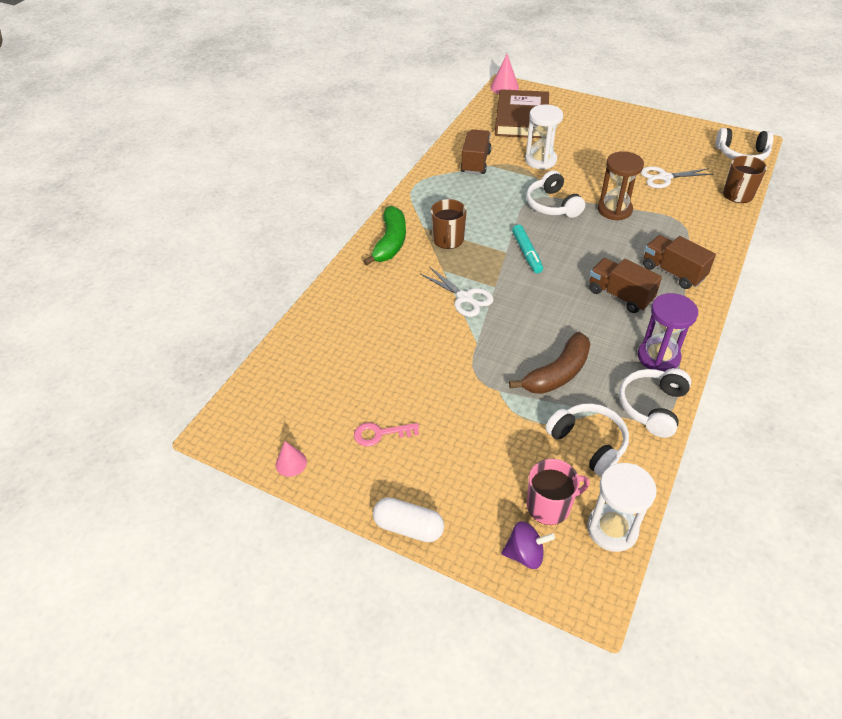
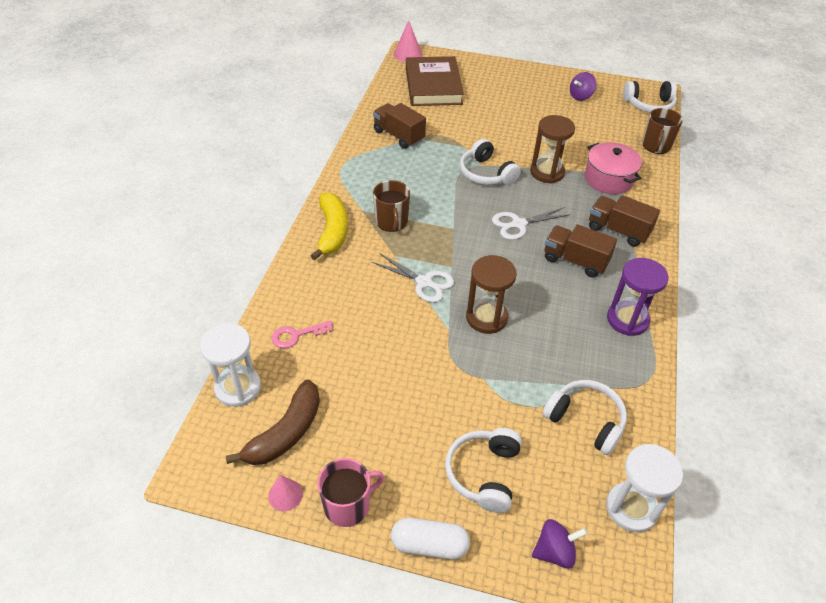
camera: 15 degrees left, 0 degrees up
pink key [354,422,419,447] -> pink key moved to [271,321,333,348]
green banana [363,206,406,266] -> yellow banana [311,192,348,260]
brown truck [460,129,491,175] -> brown truck turned 45 degrees counterclockwise [373,103,426,149]
brown banana [509,332,590,394] -> brown banana moved to [226,380,320,465]
turquoise marker [512,225,543,273] -> none
white hourglass [525,104,563,169] -> white hourglass moved to [200,323,261,407]
pink mug [527,459,590,525] -> pink mug moved to [317,458,384,527]
white headphones [619,368,691,438] -> white headphones moved to [445,428,522,513]
white scissors [641,167,714,188] -> white scissors moved to [492,207,570,240]
none -> brown hourglass [466,255,517,334]
none -> purple spinning top [570,72,596,101]
none -> pink pot [585,142,642,194]

